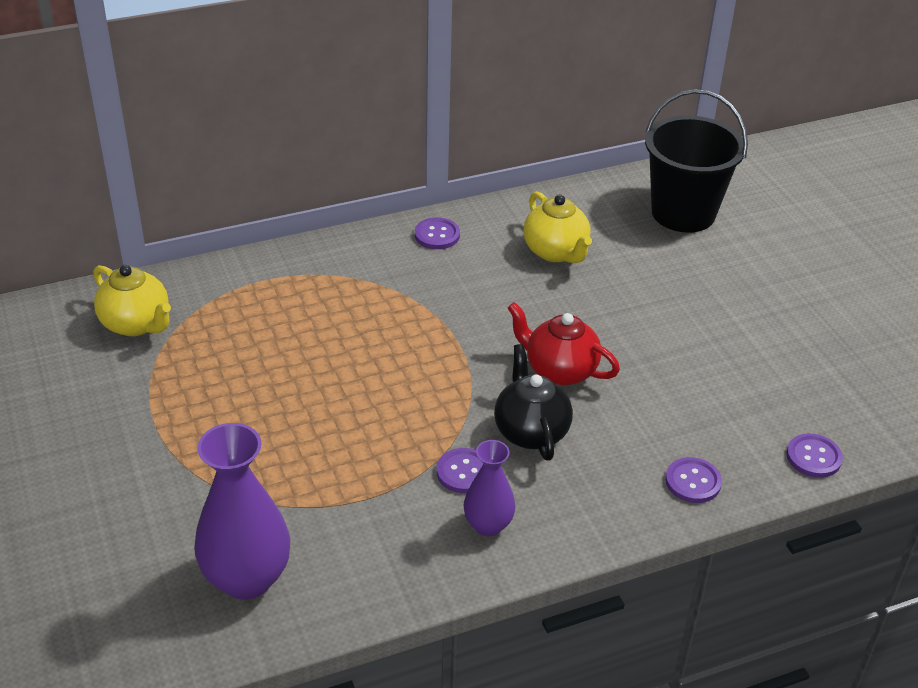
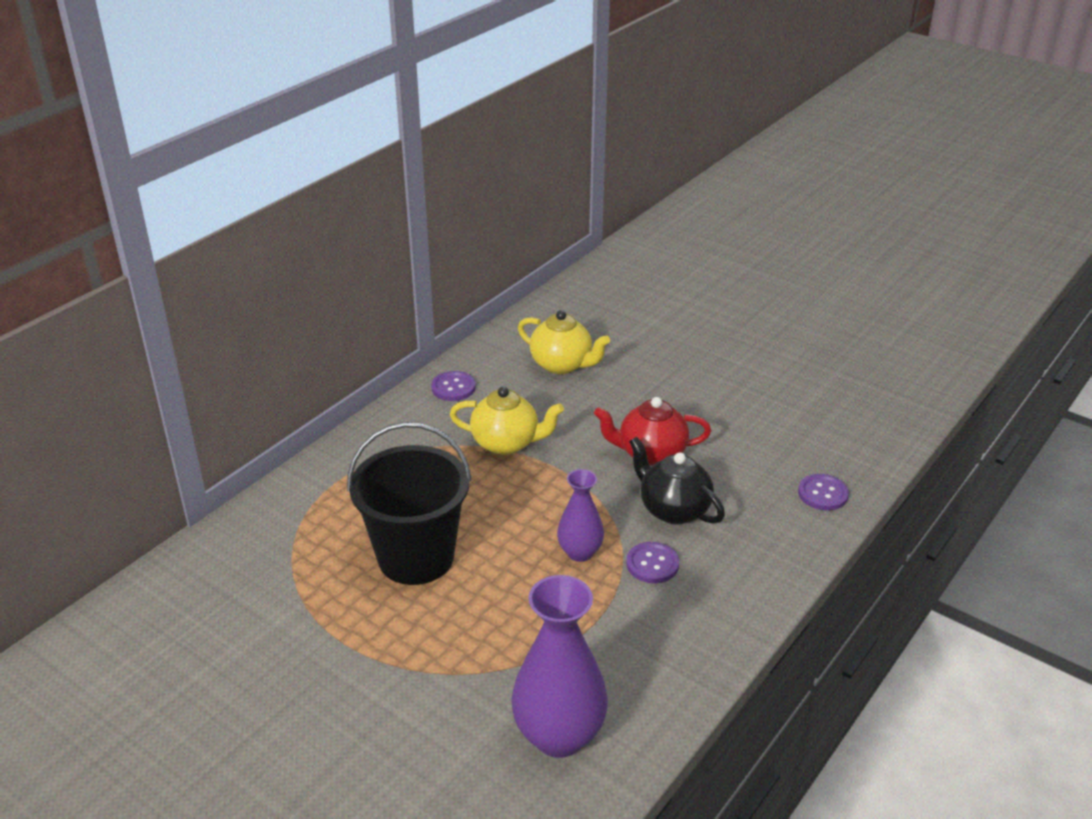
camera: 30 degrees left, 5 degrees down
yellow teapot [93,265,171,336] -> yellow teapot moved to [450,387,564,455]
purple vase [464,440,516,536] -> purple vase moved to [557,469,604,562]
black bucket [645,89,748,233] -> black bucket moved to [347,422,472,585]
purple button [786,433,843,478] -> none

